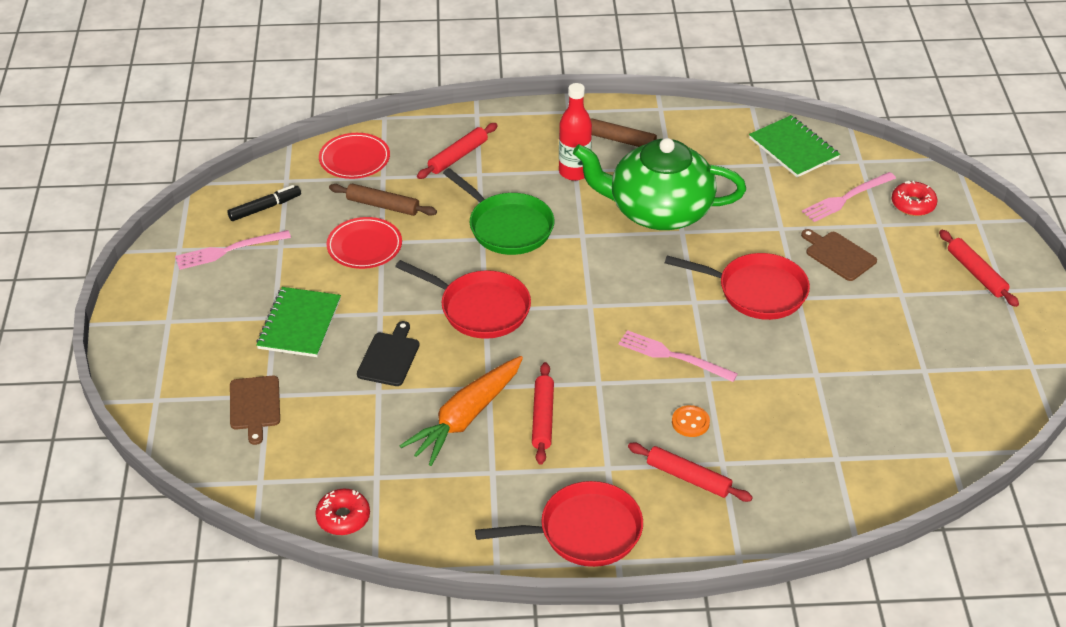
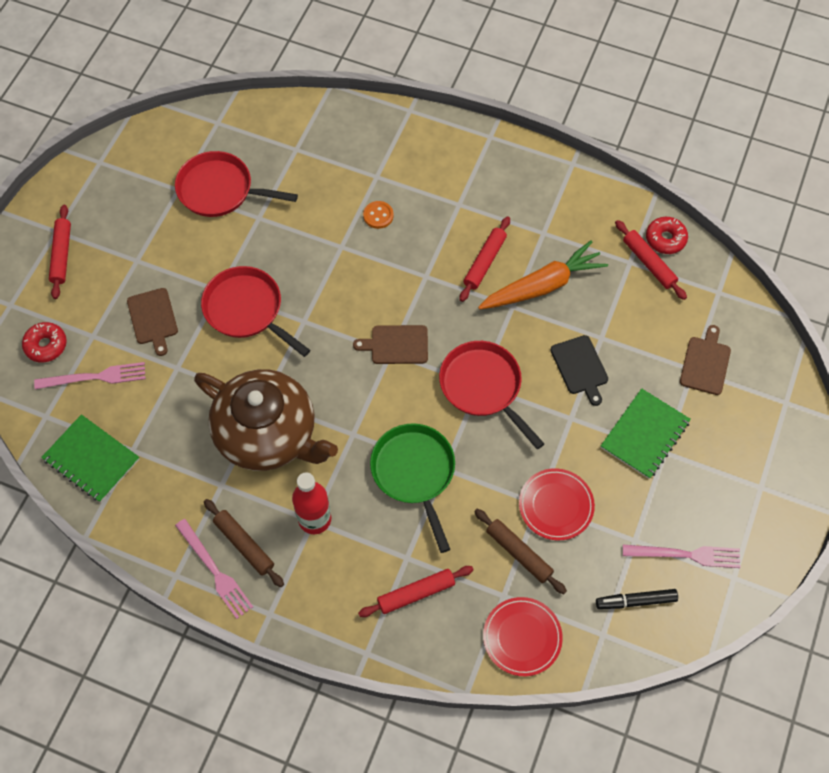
camera: 155 degrees left, 20 degrees up
black cutting board [357,321,419,386] -> black cutting board turned 60 degrees counterclockwise [550,335,608,406]
red pan [475,481,643,567] -> red pan moved to [175,151,298,217]
green teapot [573,138,746,230] -> brown teapot [194,369,338,471]
pink fork [618,330,738,382] -> pink fork moved to [175,519,253,619]
red rolling pin [628,443,753,502] -> red rolling pin moved to [615,220,687,300]
green notebook [749,115,840,177] -> green notebook turned 45 degrees counterclockwise [41,414,139,503]
none -> brown cutting board [353,325,428,364]

